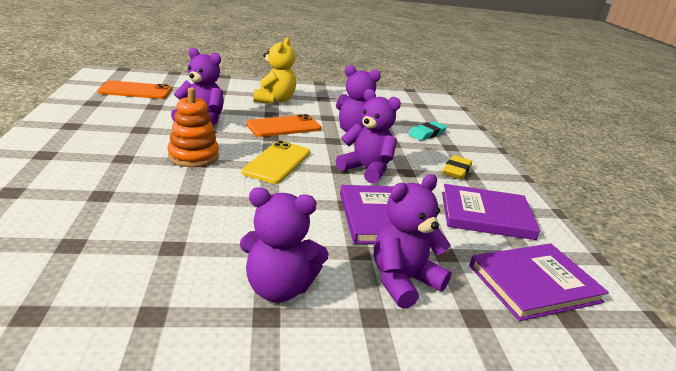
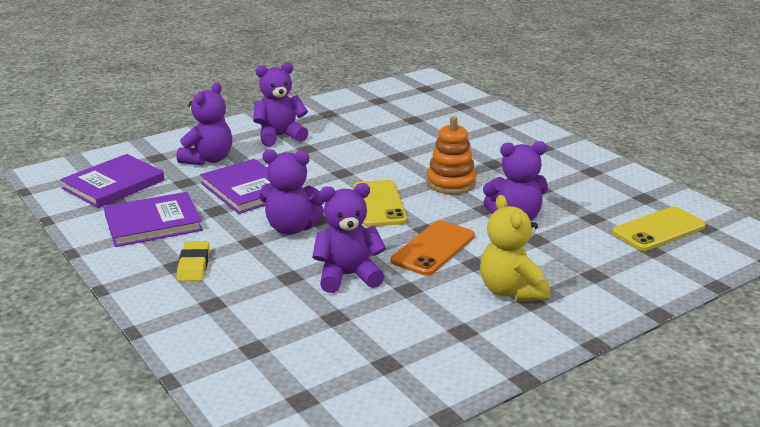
camera: 155 degrees right, 0 degrees up
orange phone [98,80,172,99] -> yellow phone [612,206,706,251]
turquoise eraser [408,121,447,141] -> none

